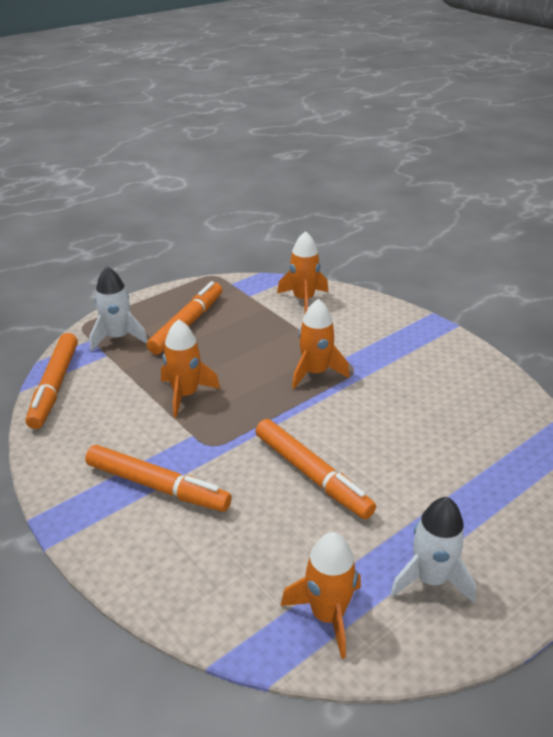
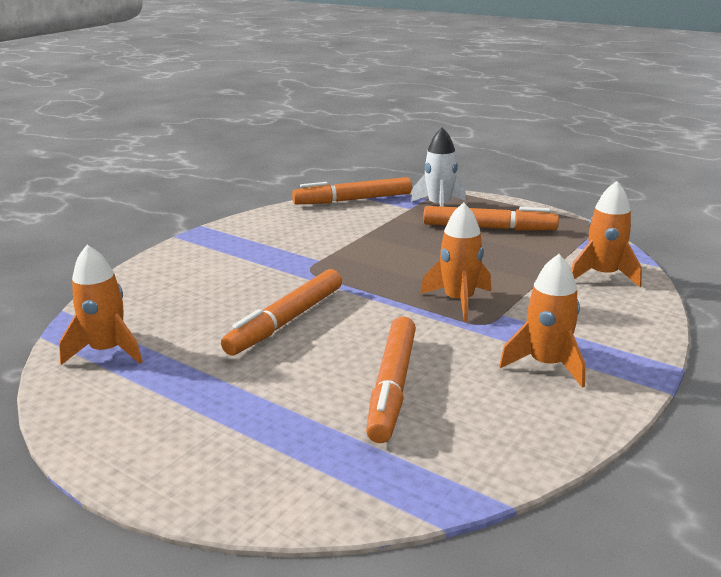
camera: 75 degrees right, 10 degrees down
orange marker [85,445,232,512] -> orange marker moved to [366,316,416,443]
orange rocket [161,319,220,418] -> orange rocket moved to [499,254,585,388]
white rocket [390,497,476,604] -> none

